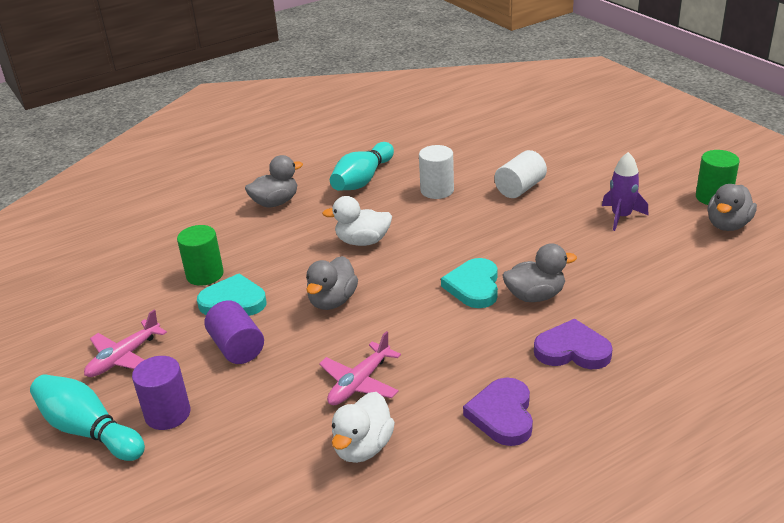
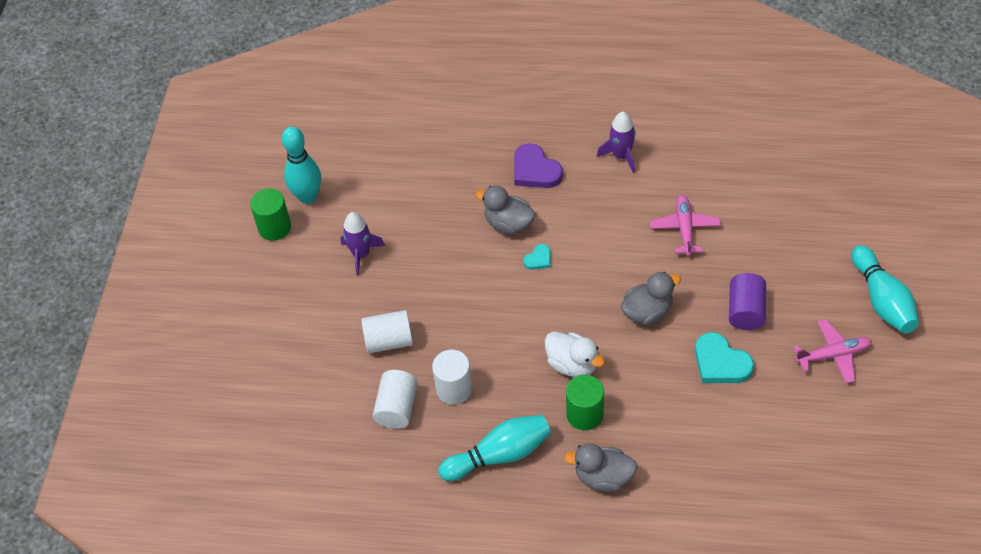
camera: 140 degrees left, 20 degrees up
purple cylinder [132,356,190,430] -> none
green cylinder [177,225,224,286] -> green cylinder moved to [566,375,604,430]
pink plane [319,331,401,405] -> pink plane turned 75 degrees counterclockwise [650,195,721,256]
white duck [332,392,395,463] -> none
turquoise heart [441,258,498,308] -> turquoise heart [523,244,550,270], size x0.53
purple heart [463,378,533,446] -> purple rocket [597,112,636,173]
grey duck [707,184,757,231] -> turquoise bowling pin [282,126,321,204]
none -> white cylinder [373,370,418,429]

